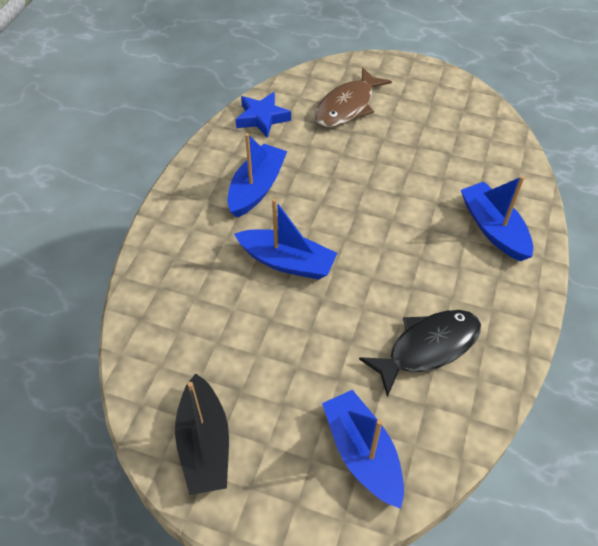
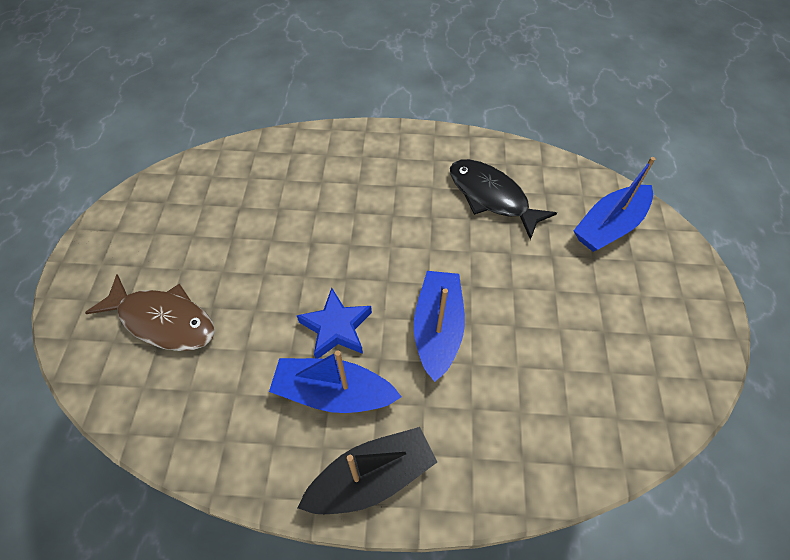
camera: 105 degrees left, 5 degrees up
black boat [175,373,229,495] -> black boat moved to [298,427,437,514]
blue star [235,92,291,138] -> blue star moved to [297,288,372,359]
blue boat [461,176,533,261] -> none

